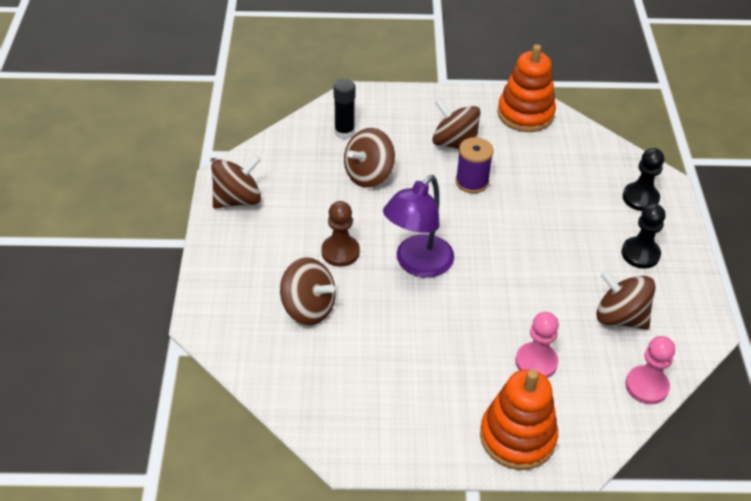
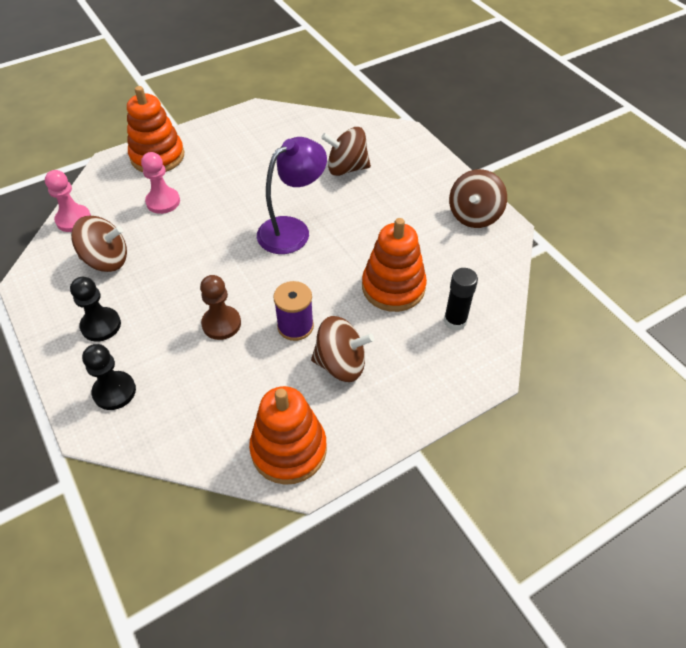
camera: 150 degrees right, 5 degrees up
brown pawn [321,201,360,267] -> brown pawn moved to [200,275,241,340]
brown spinning top [344,128,395,188] -> orange stacking toy [362,218,427,312]
purple lamp [383,175,454,278] -> purple lamp turned 45 degrees clockwise [257,137,327,254]

